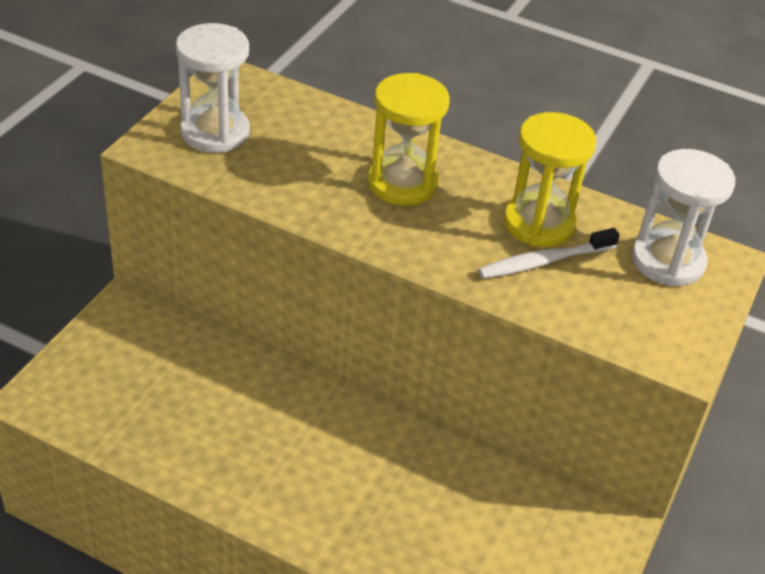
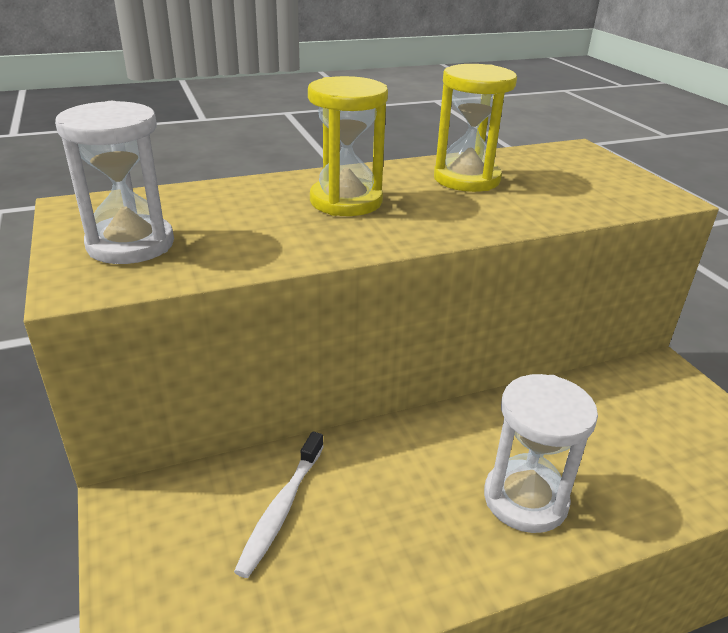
camera: 45 degrees left, 10 degrees down
white toothbrush [478,228,620,279] -> white toothbrush moved to [234,432,324,578]
white hourglass [632,149,735,287] -> white hourglass moved to [484,374,598,533]

